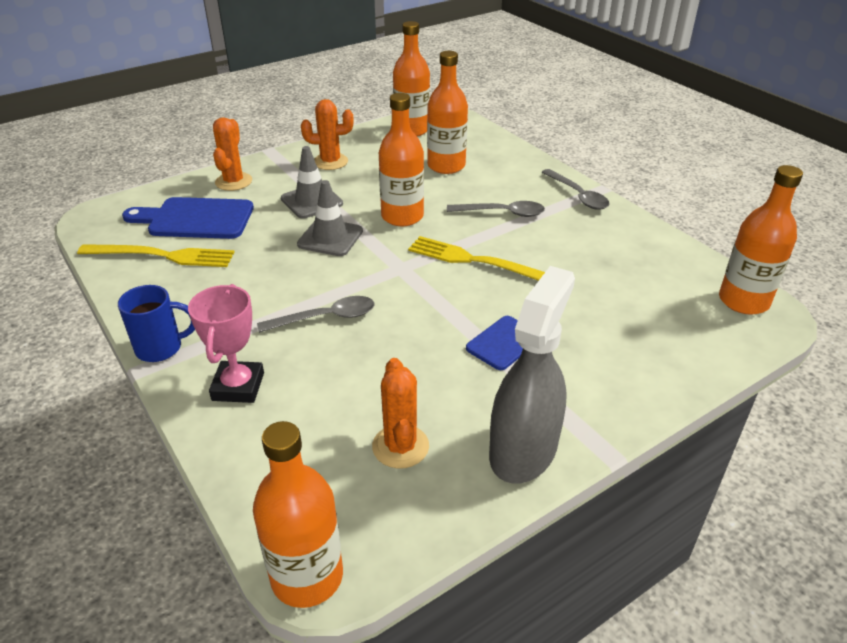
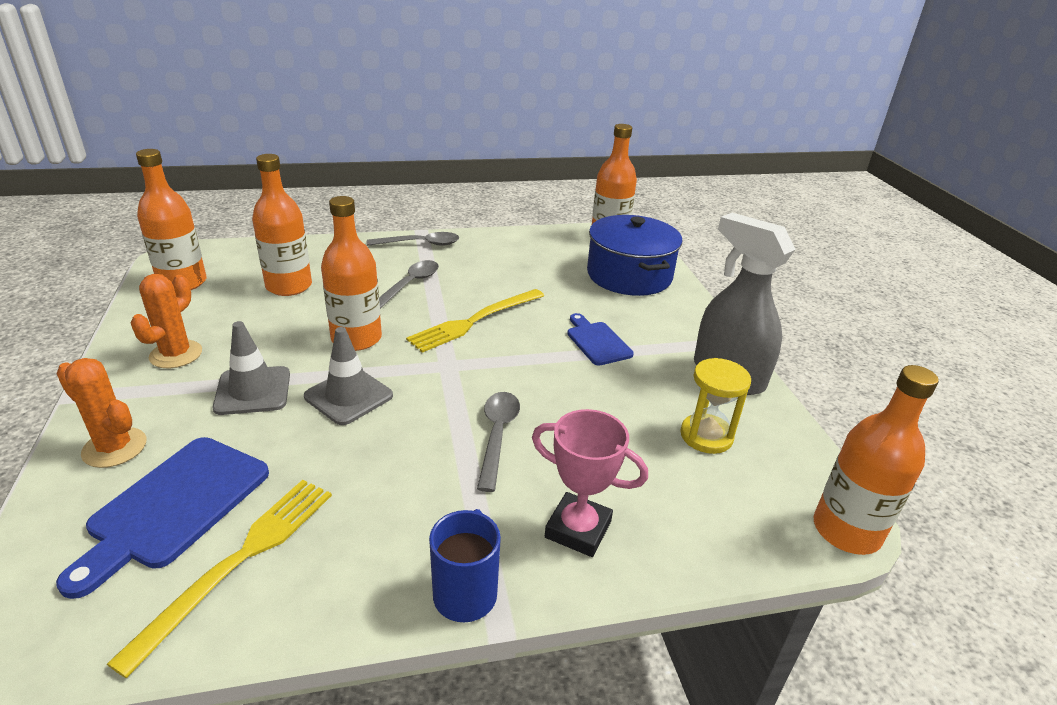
camera: 70 degrees left, 5 degrees down
orange cactus [372,358,429,469] -> yellow hourglass [680,358,751,454]
none -> blue pot [587,215,682,296]

